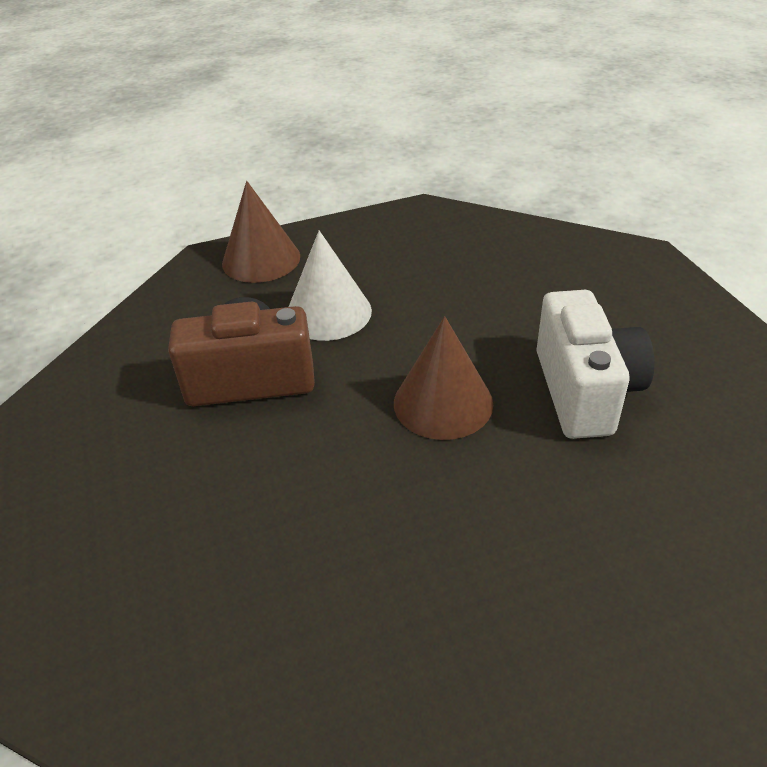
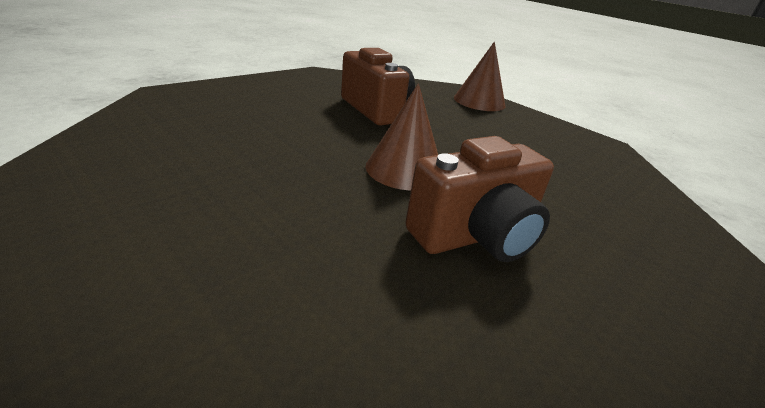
camera: 60 degrees right, 10 degrees down
white cone [289,230,372,341] -> none
white camera [537,290,654,439] -> brown camera [405,136,554,262]

